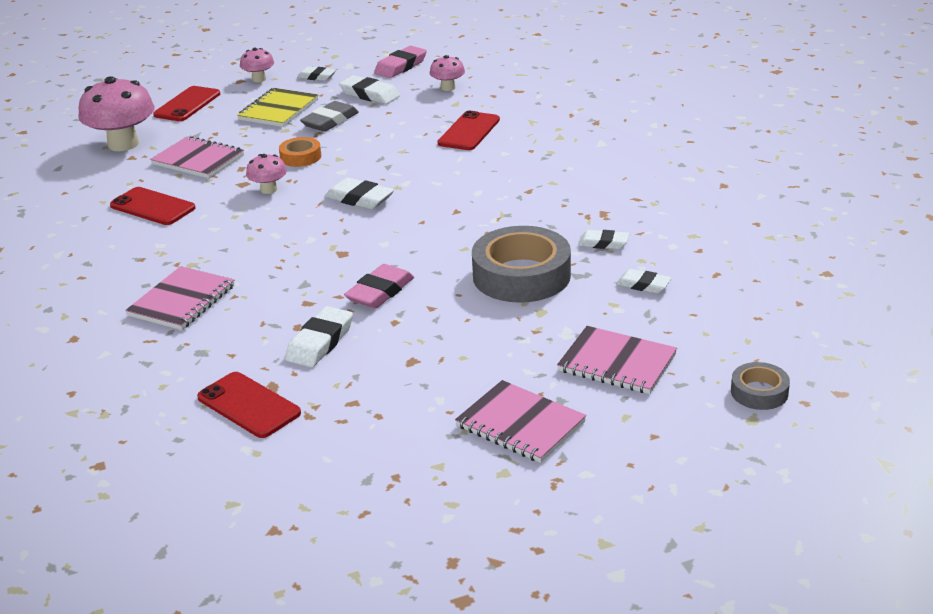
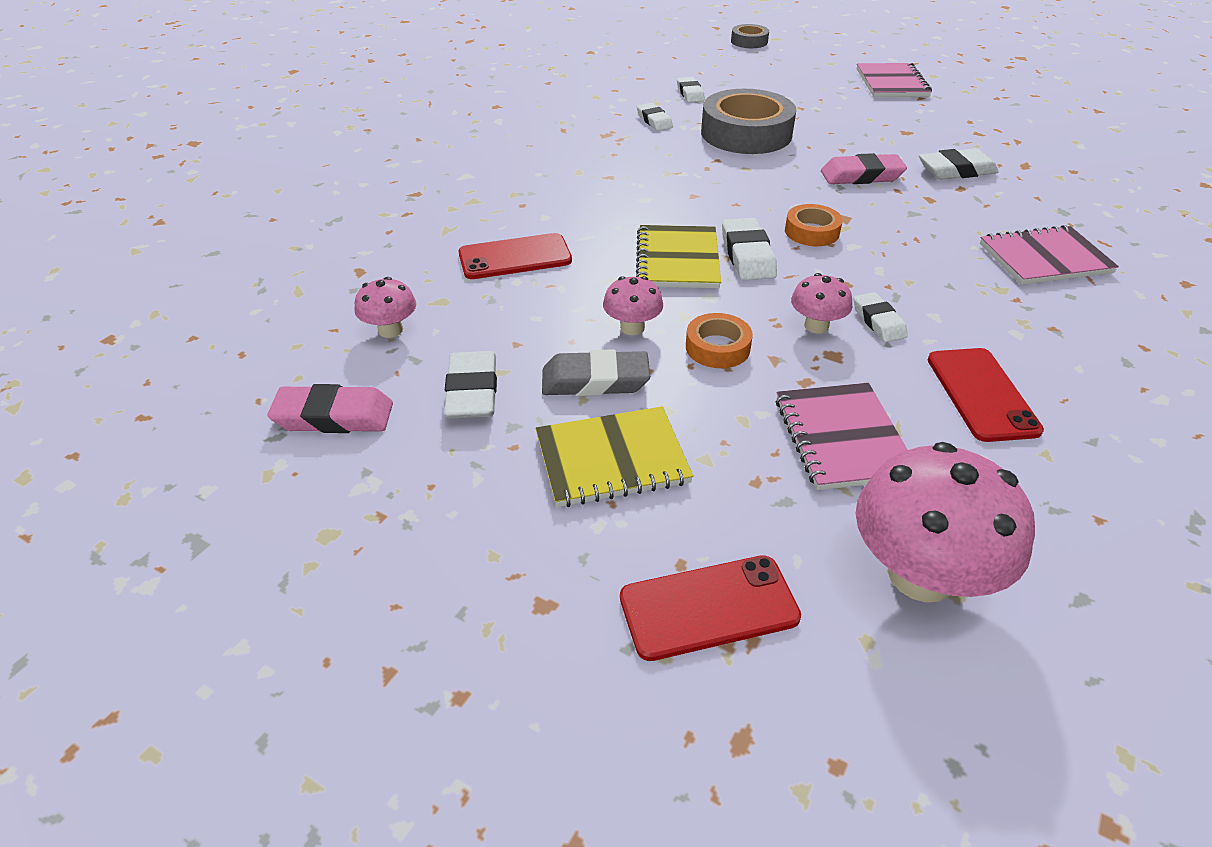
camera: 130 degrees left, 10 degrees up
red phone [197,372,301,438] -> none
pink mushroom [240,48,274,82] -> pink mushroom moved to [603,276,663,335]
white eraser [297,66,336,81] -> white eraser moved to [854,292,908,342]
pink notebook [557,326,677,394] -> none
none -> yellow notebook [636,225,721,288]
none -> orange tape [785,204,843,246]

